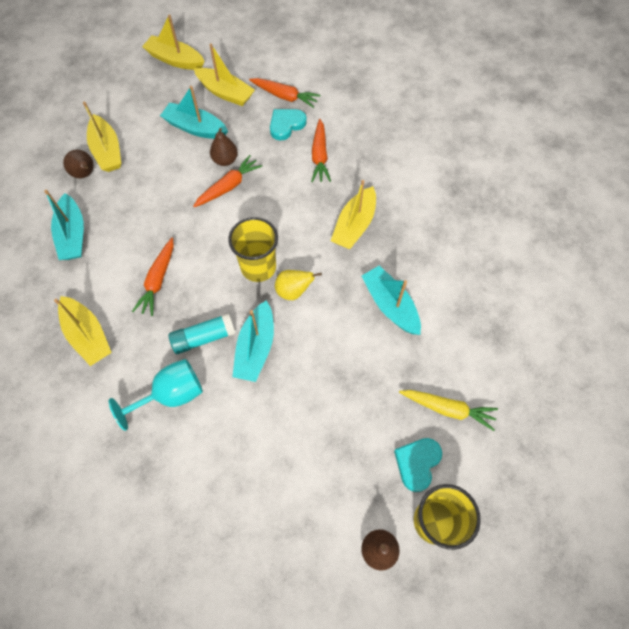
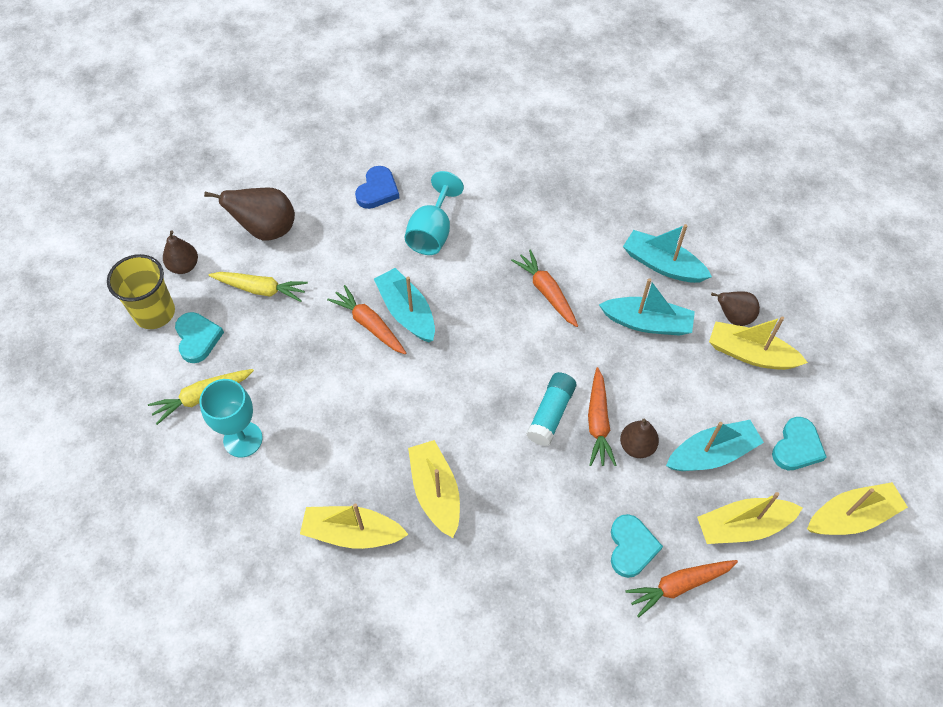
camera: 135 degrees right, 5 degrees down
yellow boat [54,296,112,366] -> yellow boat moved to [300,503,409,549]
turquoise glue stick [168,313,236,354] -> turquoise glue stick moved to [526,372,576,446]
yellow cup [228,217,278,282] -> none
yellow pear [275,270,322,300] -> none
orange carrot [311,119,331,182] -> orange carrot moved to [327,285,406,354]
turquoise boat [362,266,421,335] -> turquoise boat moved to [599,278,695,336]
none -> turquoise goblet [199,379,263,458]
none -> brown pear [204,187,295,241]
none -> yellow carrot [209,272,308,302]
none -> blue heart [355,166,399,209]
none -> turquoise heart [772,417,827,470]

